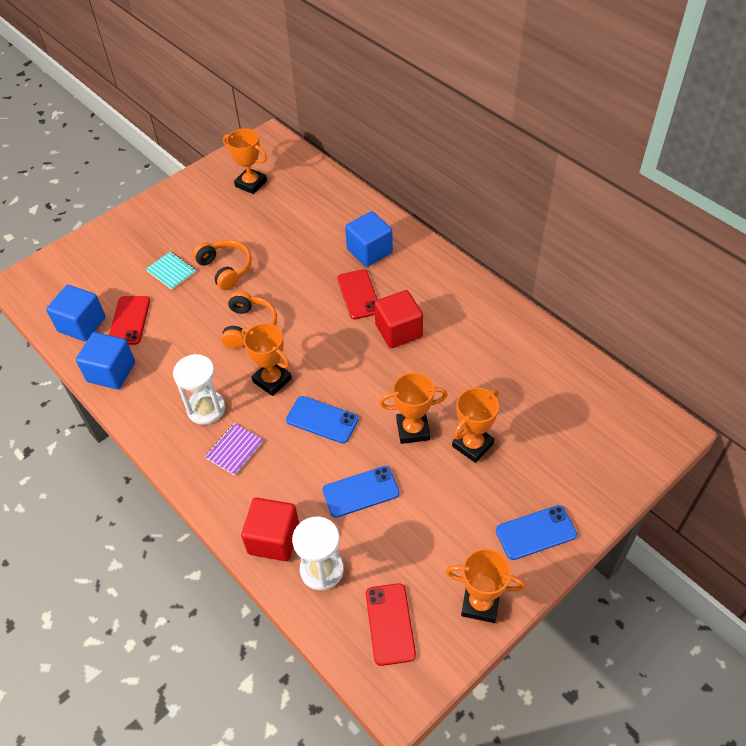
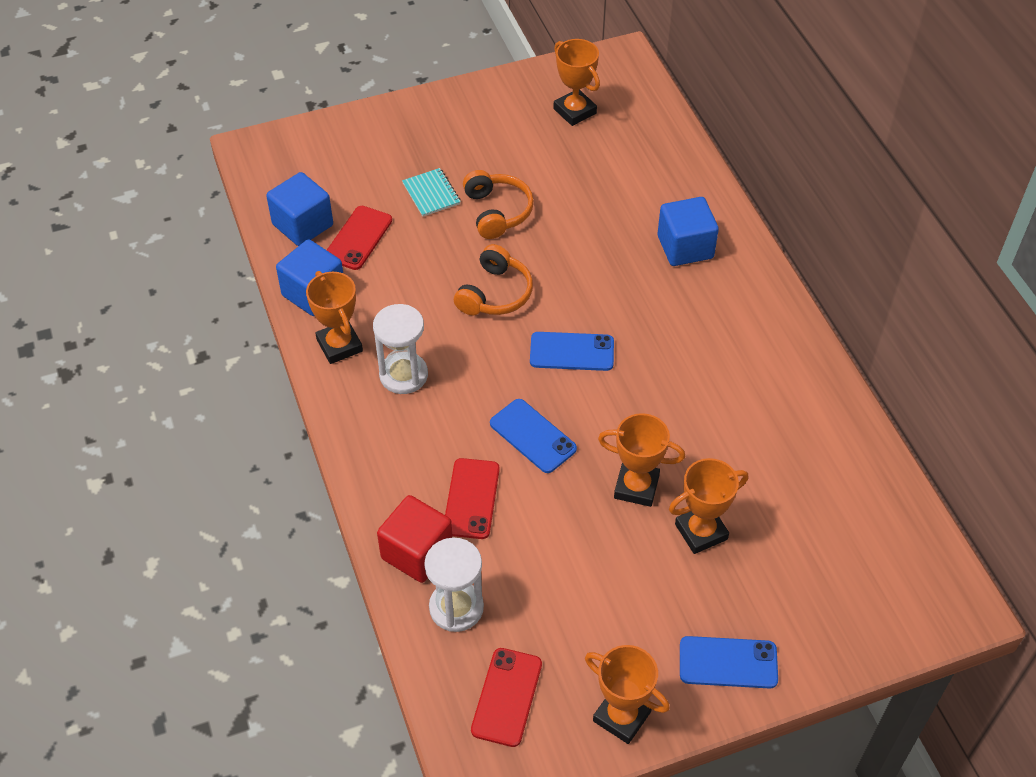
camera: 20 degrees right, 0 degrees up
purple notebook [205,423,264,475] -> none
orange trophy [242,323,292,396] -> orange trophy moved to [306,271,363,364]
blue phone [323,466,399,518] -> blue phone moved to [530,332,614,371]
red phone [337,269,378,320] -> red phone moved to [445,458,500,539]
red cube [374,290,423,348] -> none

